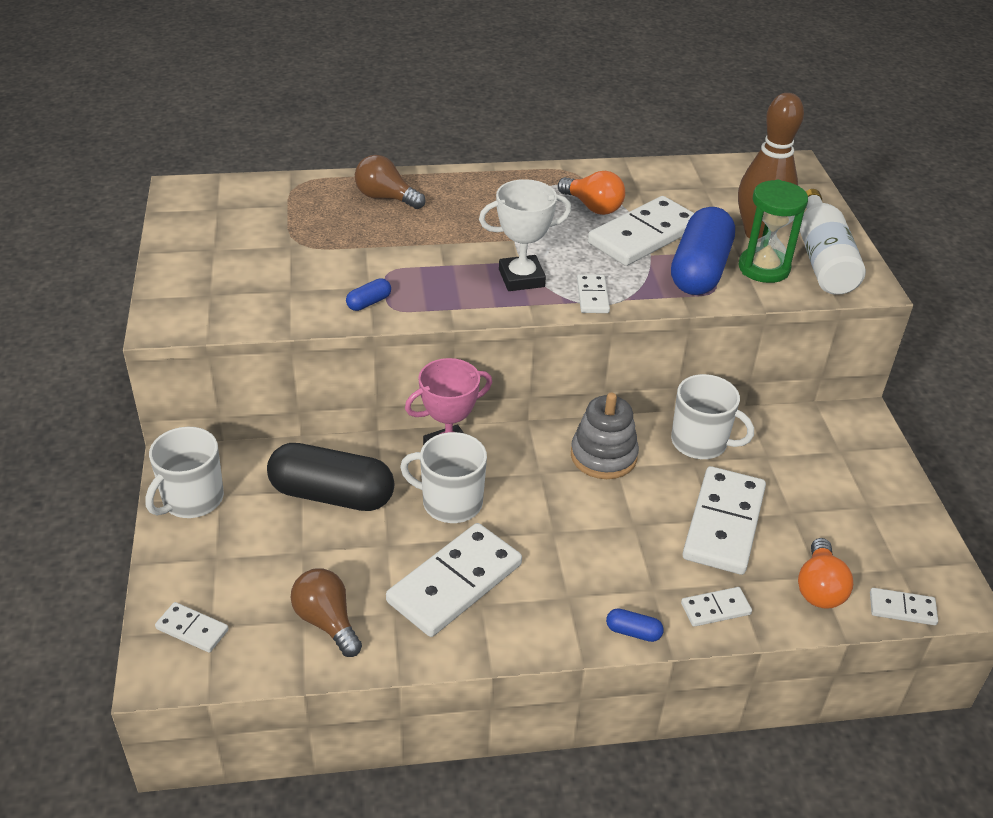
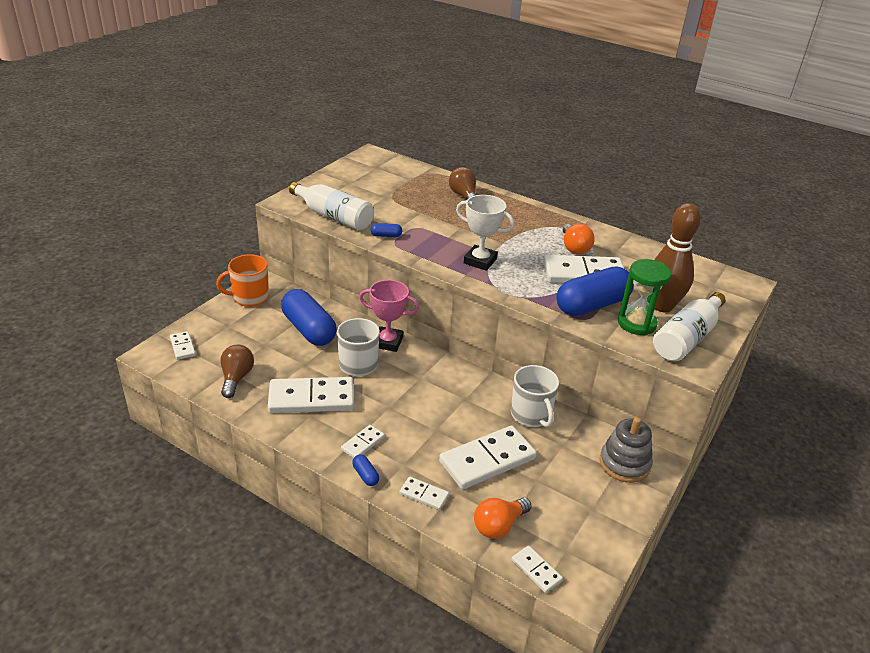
camera: 40 degrees right, 5 degrees down
white mug [145,427,224,518] -> orange mug [216,254,269,307]
black capsule [267,443,394,511] -> blue capsule [281,289,337,346]
grey stacking toy [571,393,639,479] -> grey stacking toy moved to [600,417,653,483]
white domino [577,274,610,313] -> white domino moved to [341,425,385,458]
none -> white bottle [289,182,374,230]

